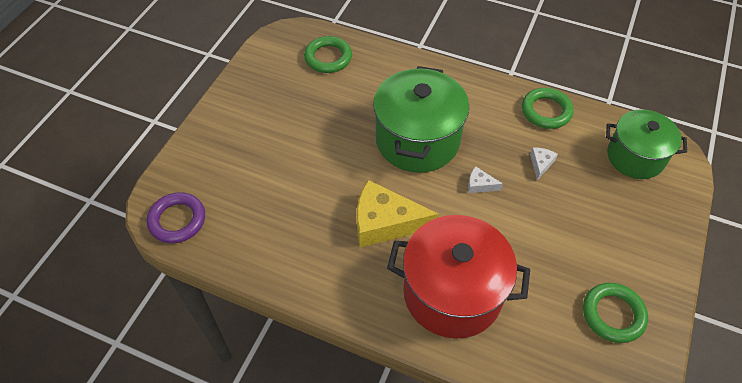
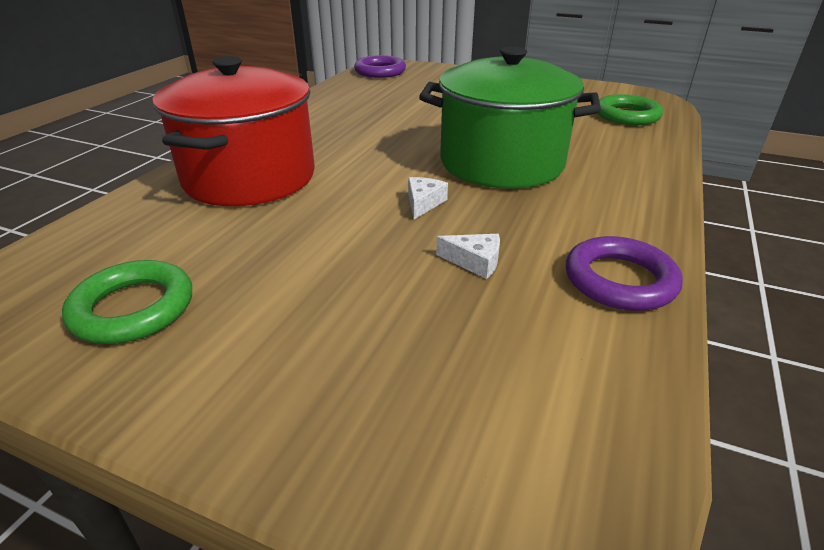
camera: 90 degrees right, 20 degrees down
yellow cheese [357,180,439,247] -> none
green ring [522,88,574,129] -> purple ring [566,236,683,311]
green pot [606,109,687,179] -> none

